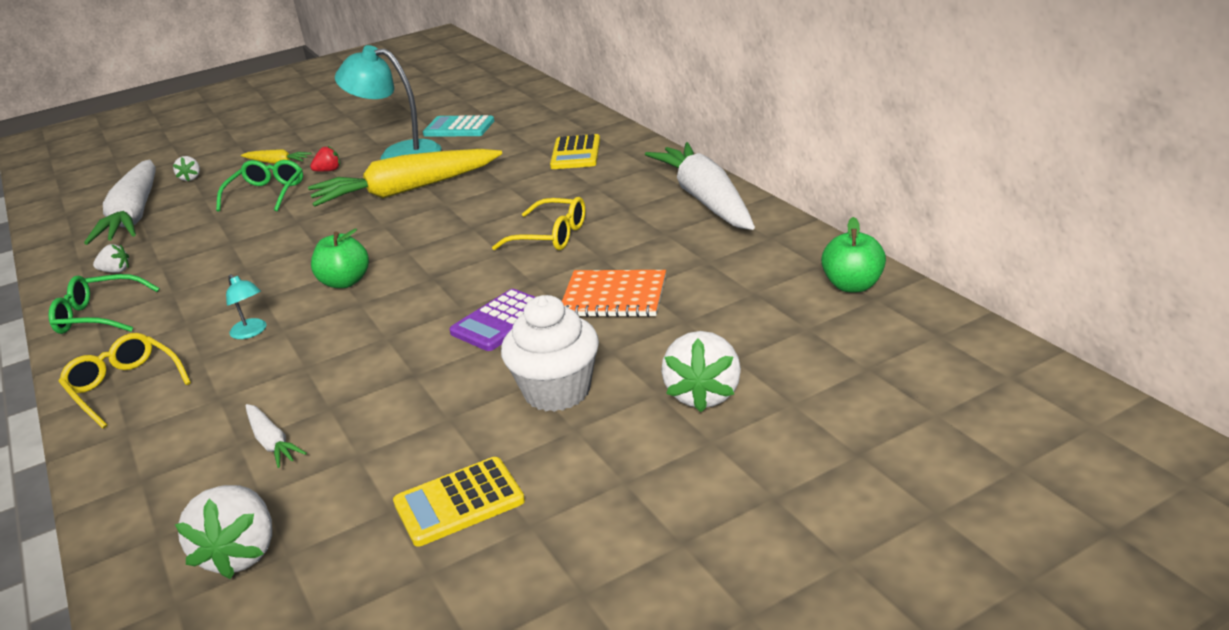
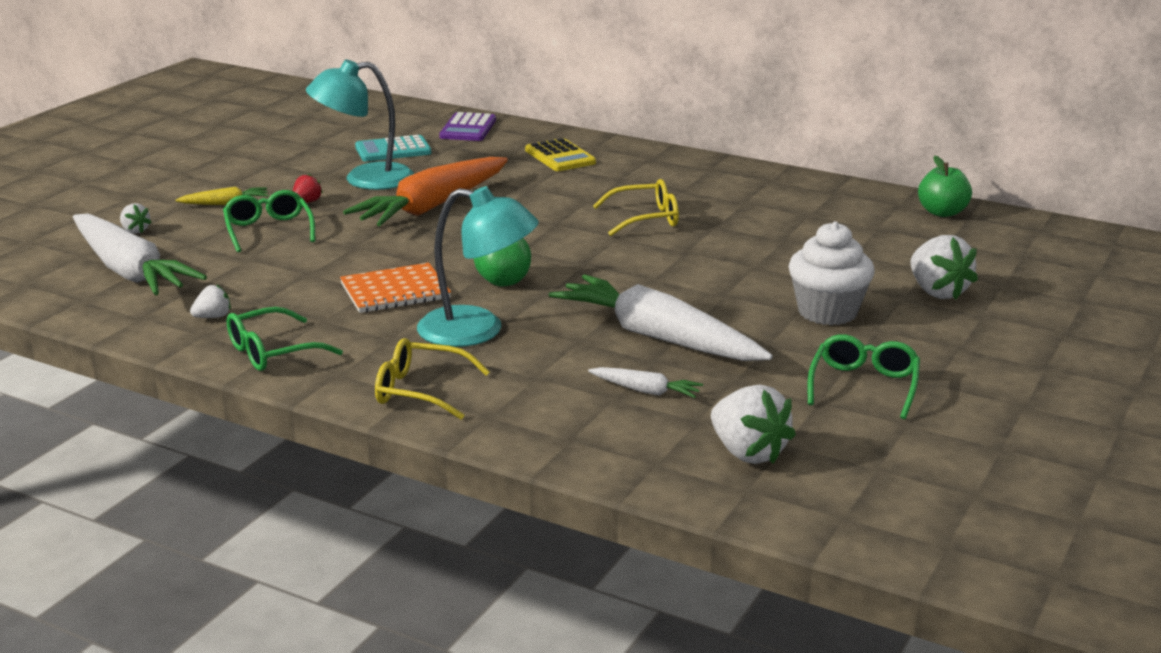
camera: 35 degrees left, 5 degrees down
turquoise lamp [226,274,266,339] -> turquoise lamp [417,186,539,347], size x2.23
yellow carrot [308,149,502,207] -> orange carrot [343,157,508,226]
yellow calculator [393,457,525,547] -> green glasses [807,334,920,419]
purple calculator [449,289,535,351] -> purple calculator moved to [439,112,496,141]
orange notebook [562,270,666,317] -> orange notebook moved to [340,263,451,313]
white carrot [645,142,755,230] -> white carrot moved to [549,274,773,361]

